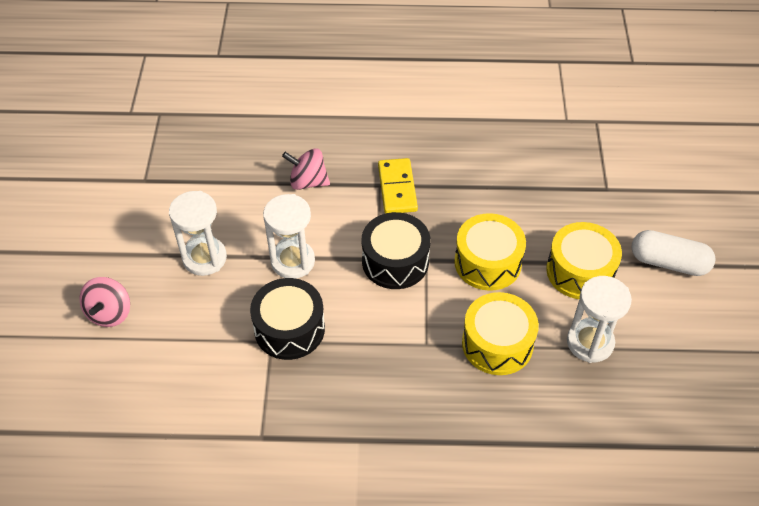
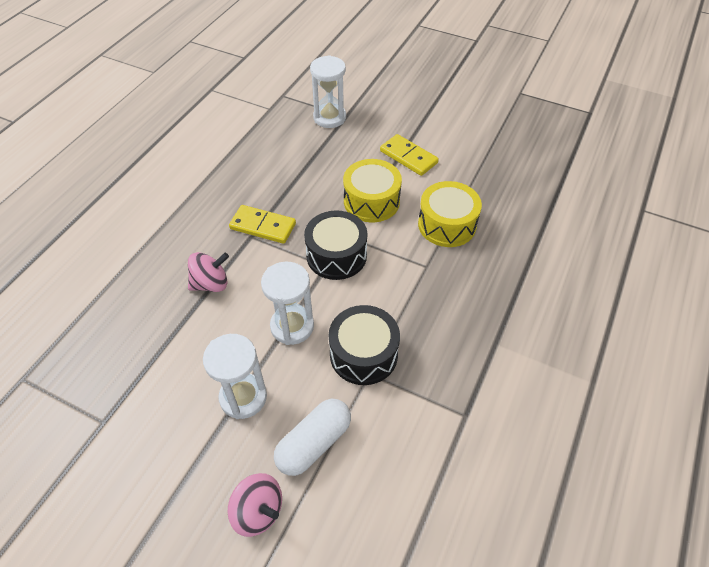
camera: 65 degrees left, 0 degrees up
pink spinning top [282,148,330,190] -> pink spinning top turned 150 degrees counterclockwise [188,252,229,292]
yellow drum [546,222,622,299] -> yellow domino [380,134,439,176]
white hourglass [567,276,632,363] -> white hourglass moved to [310,55,346,128]
white capsule [631,230,716,276] -> white capsule moved to [274,399,351,476]

